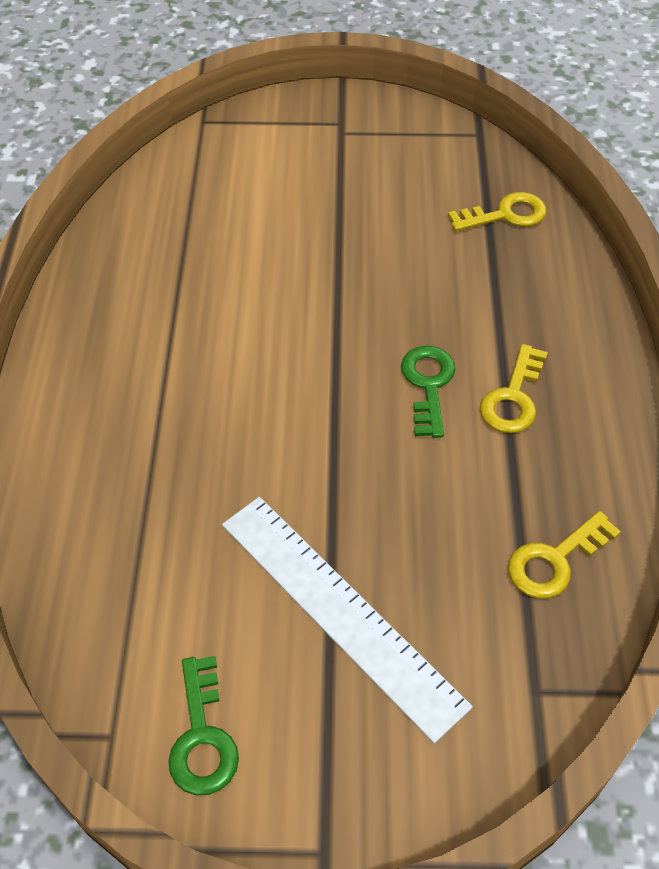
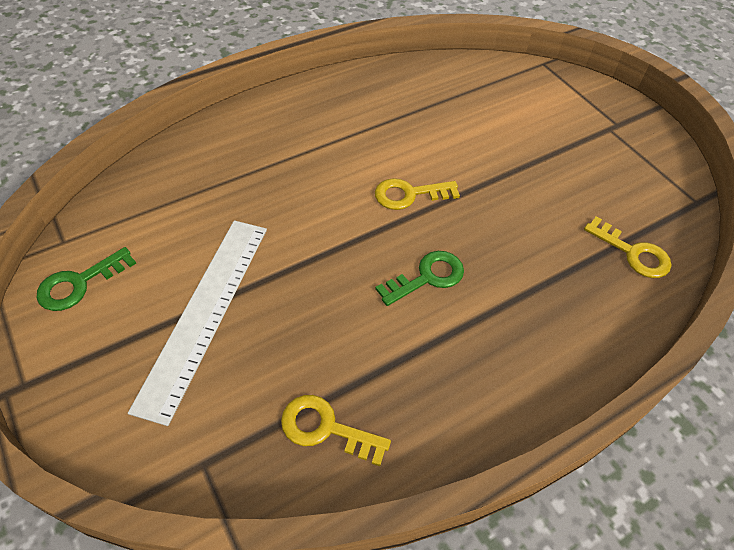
camera: 55 degrees right, 0 degrees up
yellow key [480,344,548,433] -> yellow key moved to [375,178,460,210]

